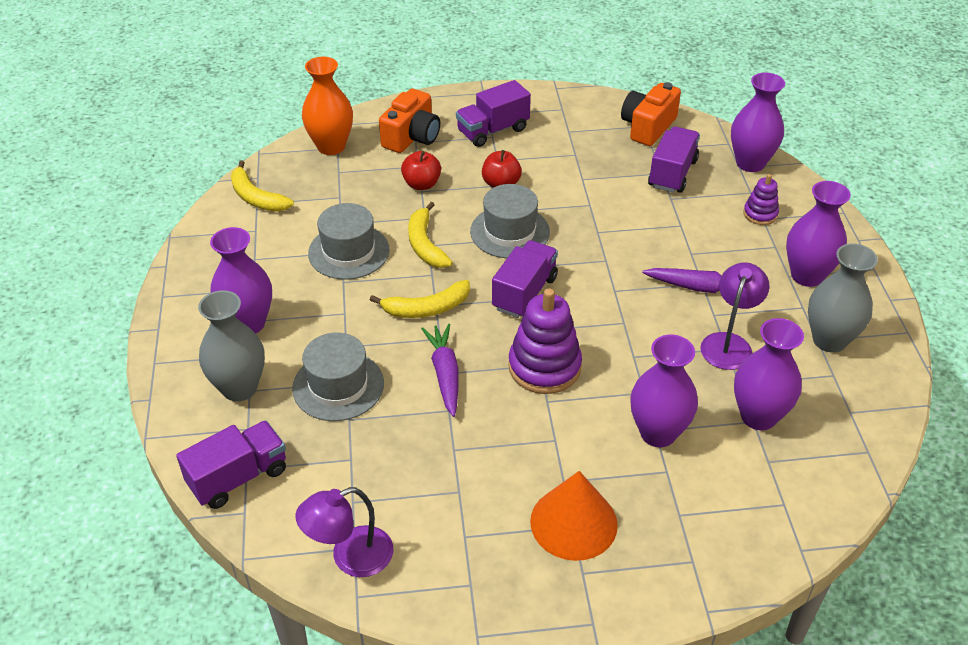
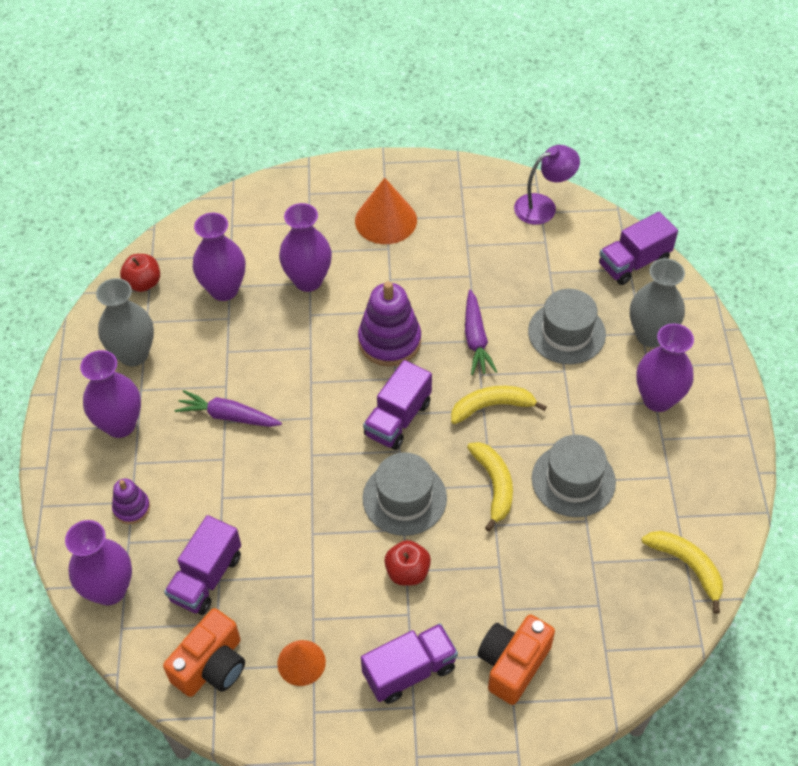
camera: 175 degrees left, 10 degrees up
orange vase [302,57,353,155] -> none
red apple [401,151,441,190] -> red apple moved to [120,254,160,292]
purple lamp [700,262,769,370] -> none
none -> orange cone [277,640,326,686]

